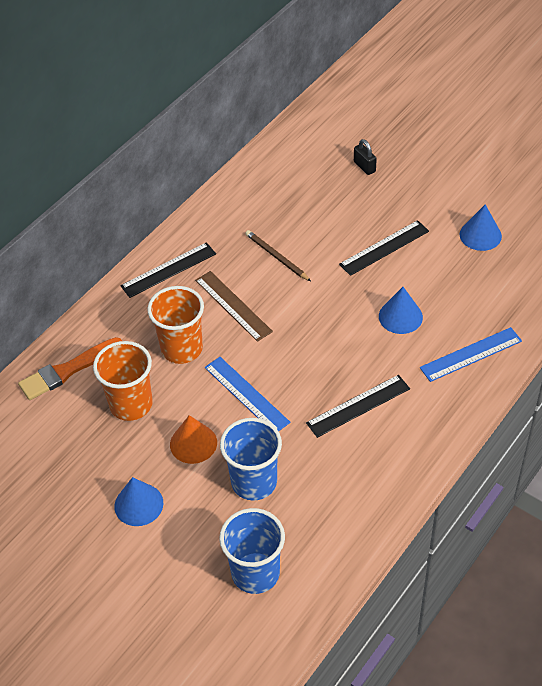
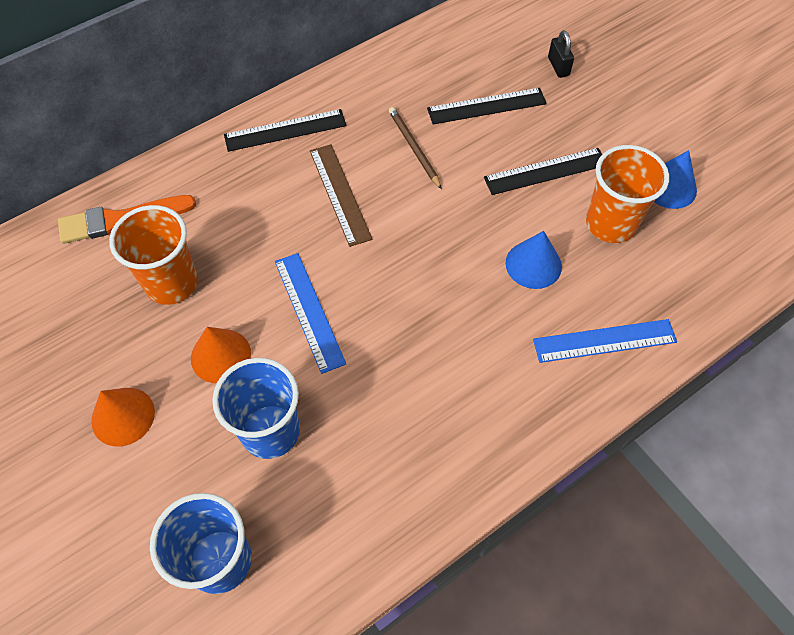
camera: 15 degrees right, 10 degrees up
blue cone [114,477,163,526] -> orange cone [91,388,155,446]
orange cup [147,286,204,364] -> orange cup moved to [586,145,669,243]
black ruler [306,375,410,438] -> black ruler moved to [427,88,547,124]

